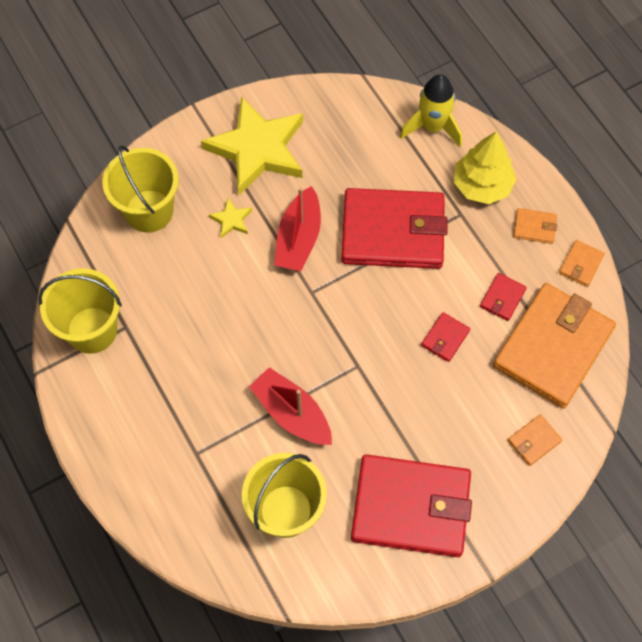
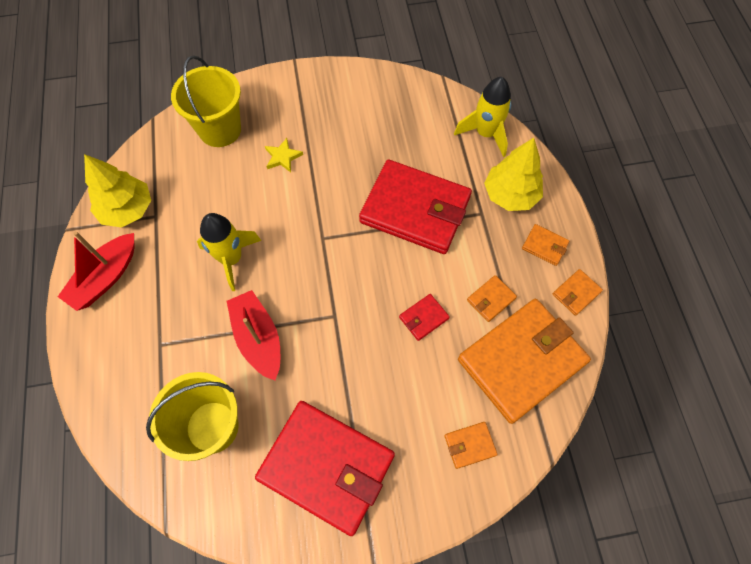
camera: 20 degrees right, 0 degrees up
yellow bucket [38,268,122,354] -> yellow tree [84,154,151,227]
yellow star [201,96,303,195] -> none
red boat [275,186,321,271] -> red boat moved to [58,231,135,311]
red wallet [480,273,527,321] -> orange wallet [467,275,517,322]
none -> yellow rocket [197,213,262,291]

